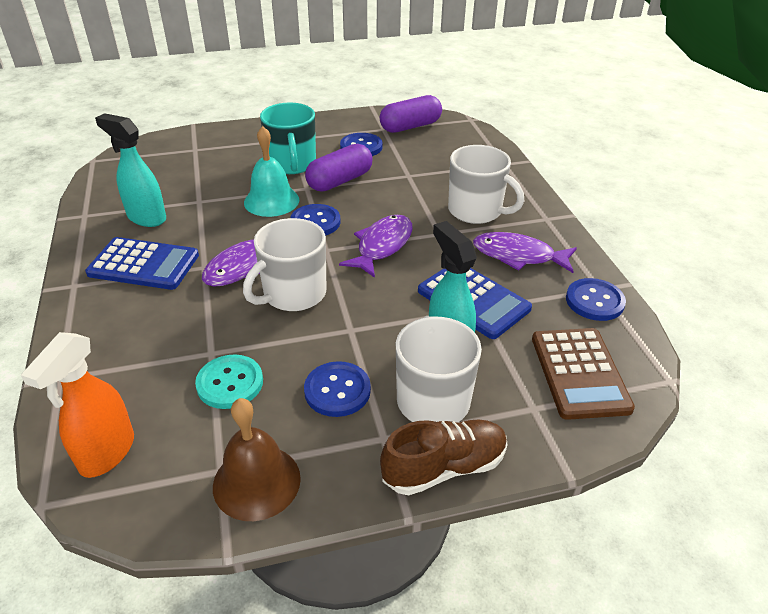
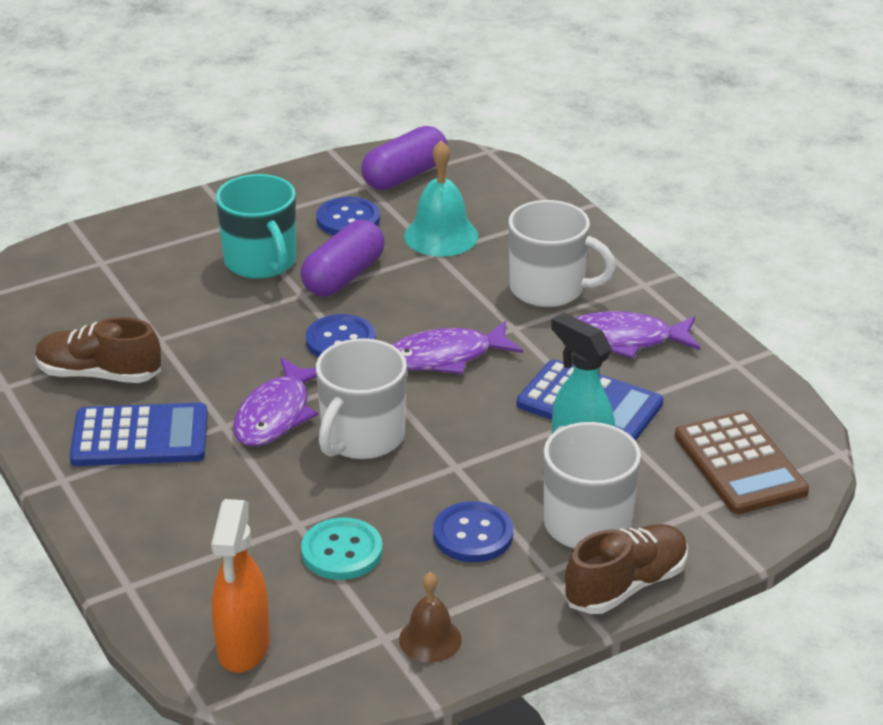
camera: 15 degrees left, 5 degrees down
turquoise spray bottle [95,113,166,227] -> brown shoe [35,317,161,383]
brown bell [213,398,301,521] -> brown bell [399,572,462,662], size x0.63
turquoise bell [244,126,299,217] -> turquoise bell moved to [404,140,478,256]
purple fish [339,215,413,278] -> purple fish turned 120 degrees counterclockwise [392,321,523,374]
blue button [566,278,626,321] -> none

